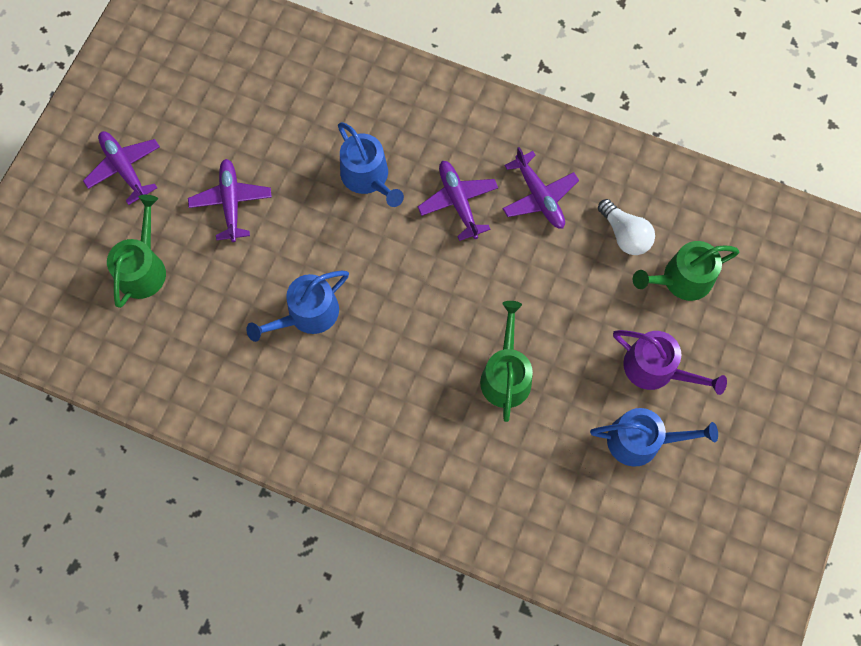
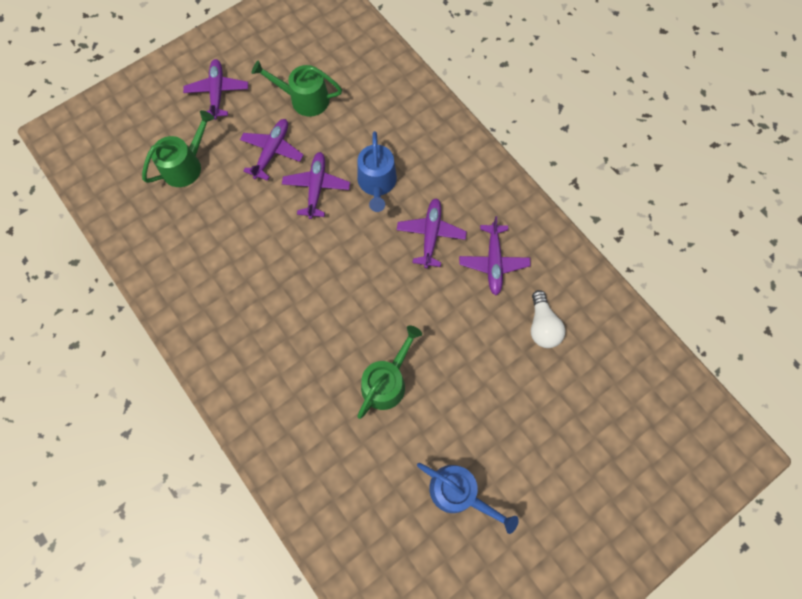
camera: 30 degrees right, 0 degrees up
blue watering can [246,270,349,342] -> none
purple watering can [613,330,727,395] -> none
green watering can [633,241,740,301] -> green watering can moved to [251,60,342,117]
none -> purple plane [282,152,350,219]

